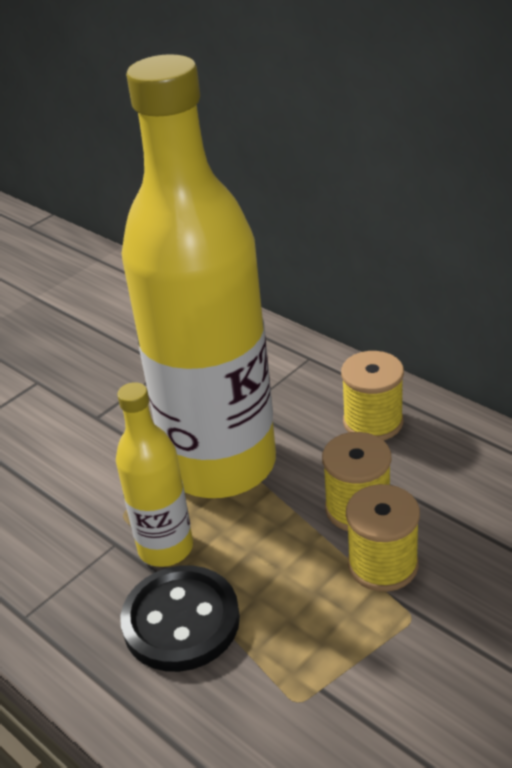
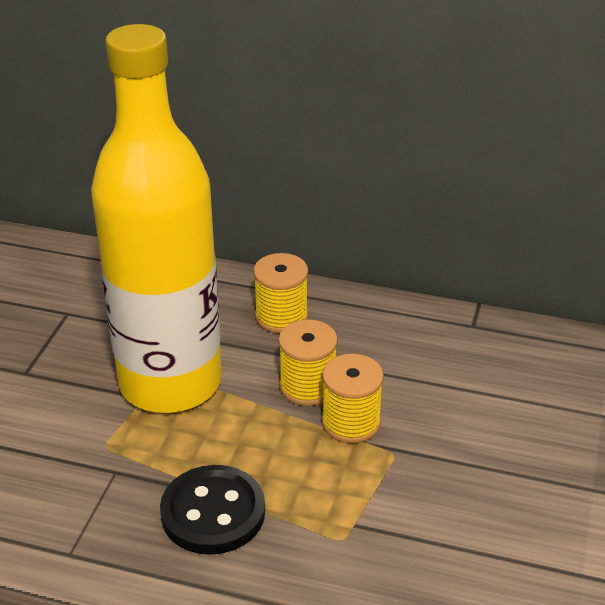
camera: 30 degrees left, 0 degrees up
yellow bottle [116,382,193,567] -> none

